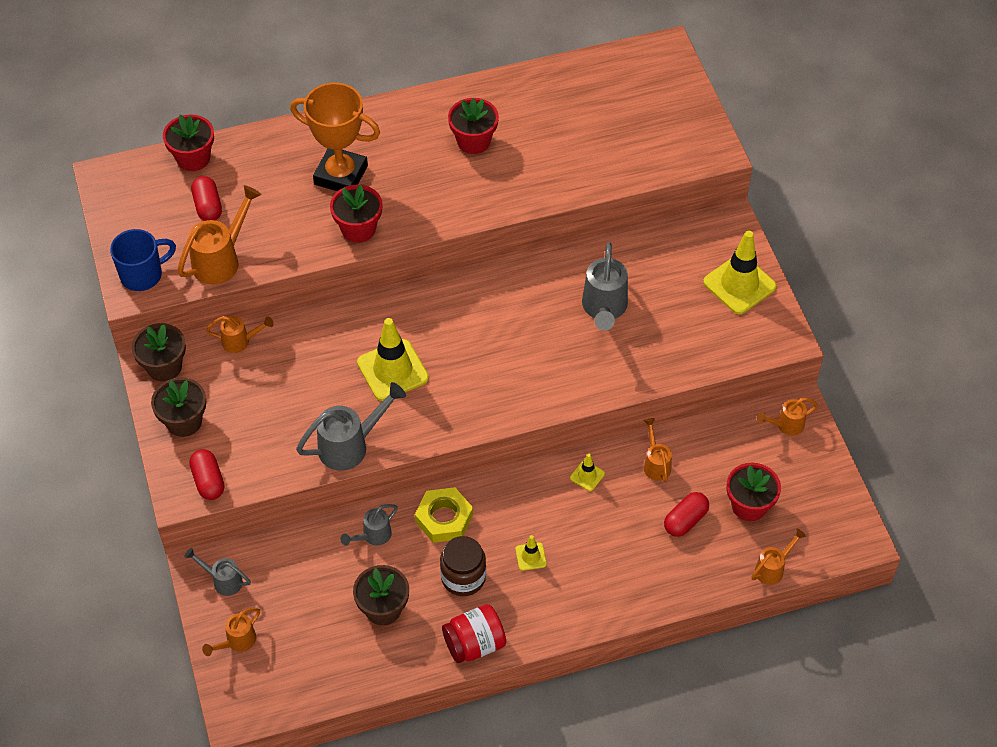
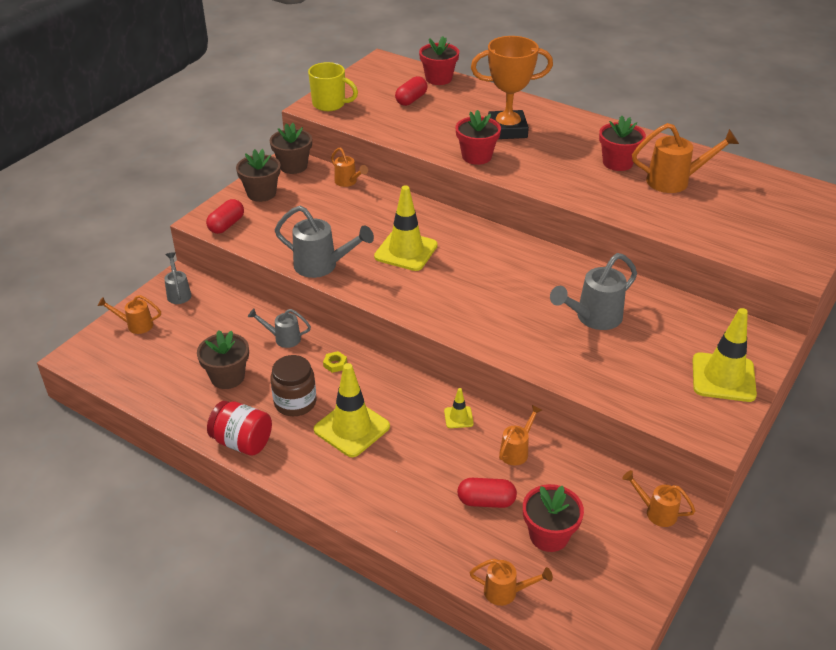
camera: 50 degrees right, 15 degrees down
blue mug [110,229,176,291] -> yellow mug [308,62,358,111]
orange watering can [177,185,262,284] -> orange watering can moved to [632,123,739,193]
orange trophy [290,83,380,191] -> orange trophy turned 75 degrees counterclockwise [471,36,553,139]
yellow nut [415,487,473,543] -> yellow nut [323,351,347,373], size x0.45
yellow traffic cone [515,535,547,571] -> yellow traffic cone [314,363,390,457], size x2.13

